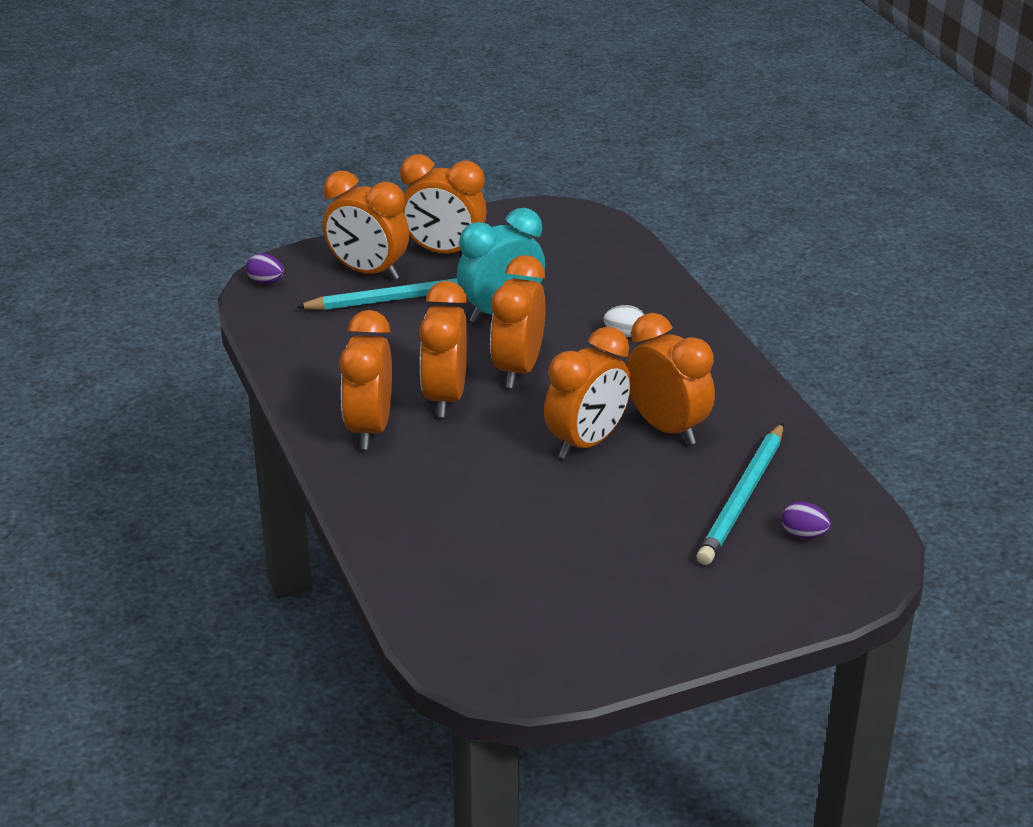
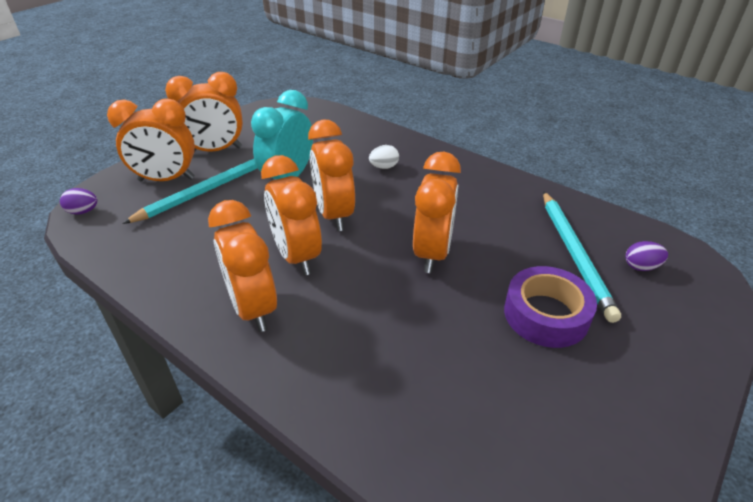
camera: 30 degrees left, 5 degrees up
orange clock [626,313,715,445] -> none
none -> purple tape [504,266,597,348]

